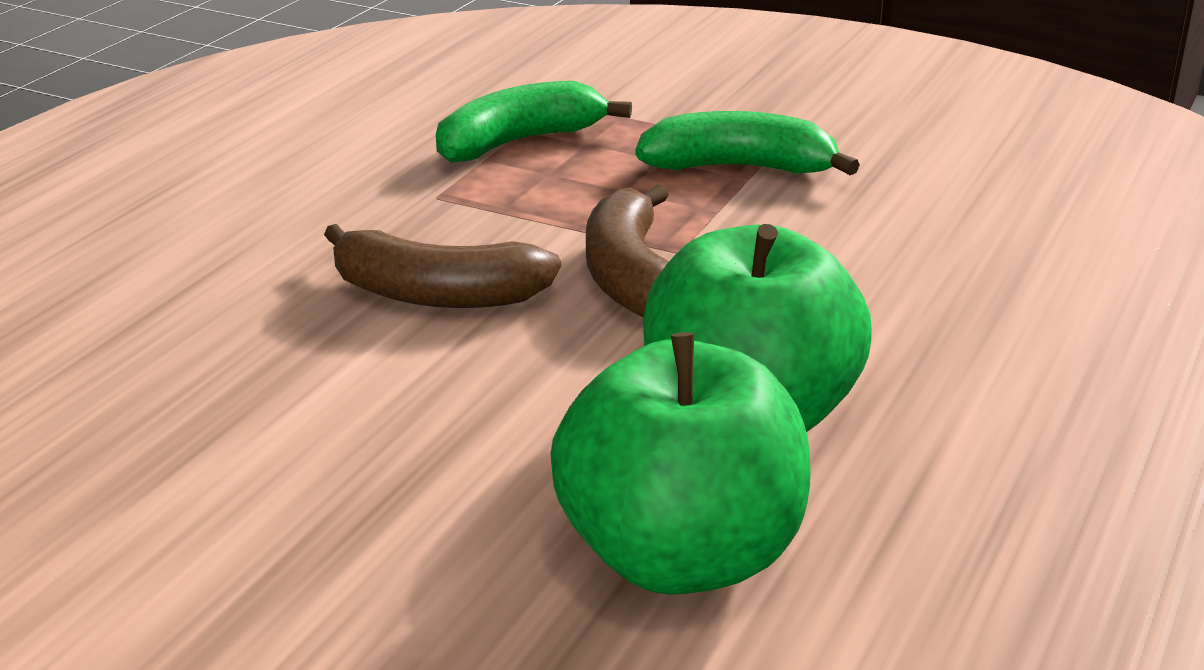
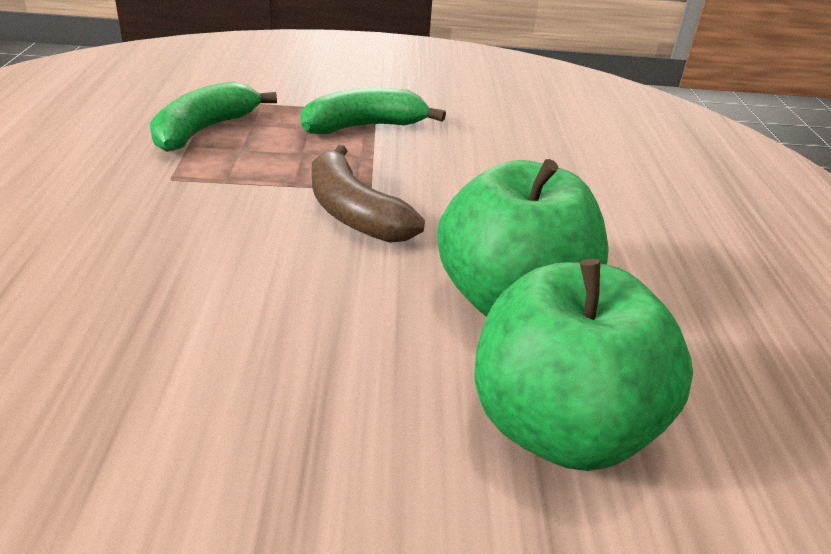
camera: 30 degrees left, 5 degrees up
brown banana [324,224,561,308] -> none

